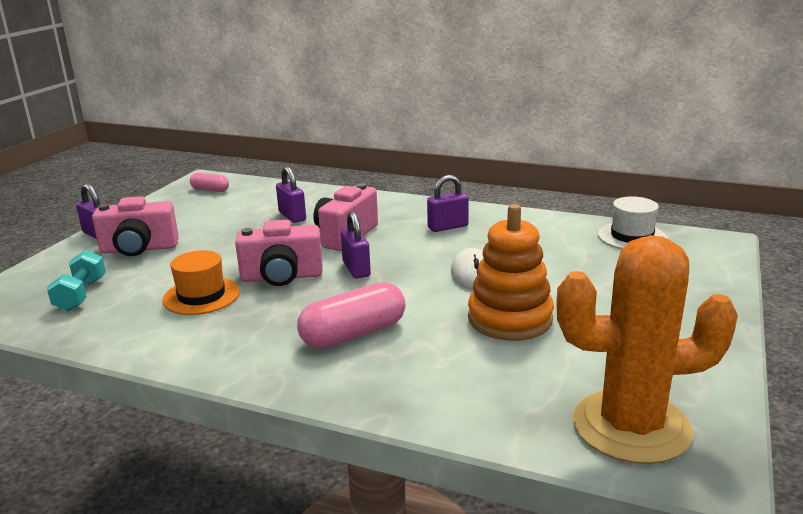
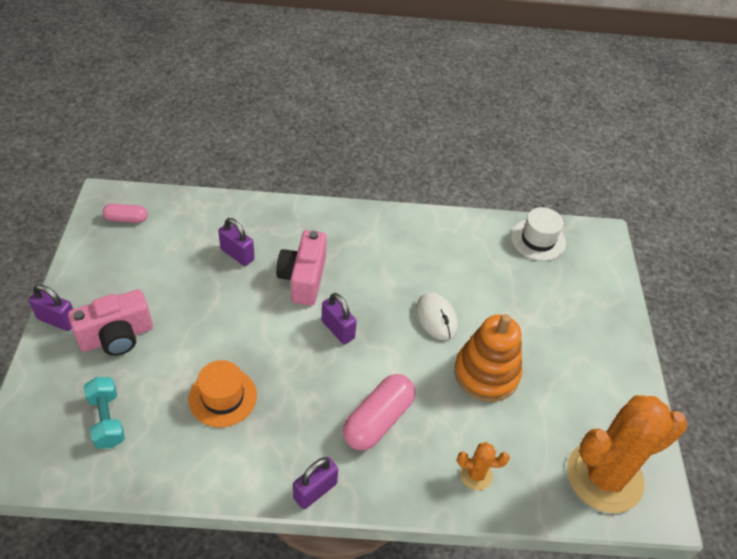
camera: 25 degrees left, 25 degrees up
pink camera [235,220,323,286] -> none
purple padlock [427,175,469,232] -> purple padlock moved to [293,457,338,509]
none -> orange cactus [457,442,510,490]

